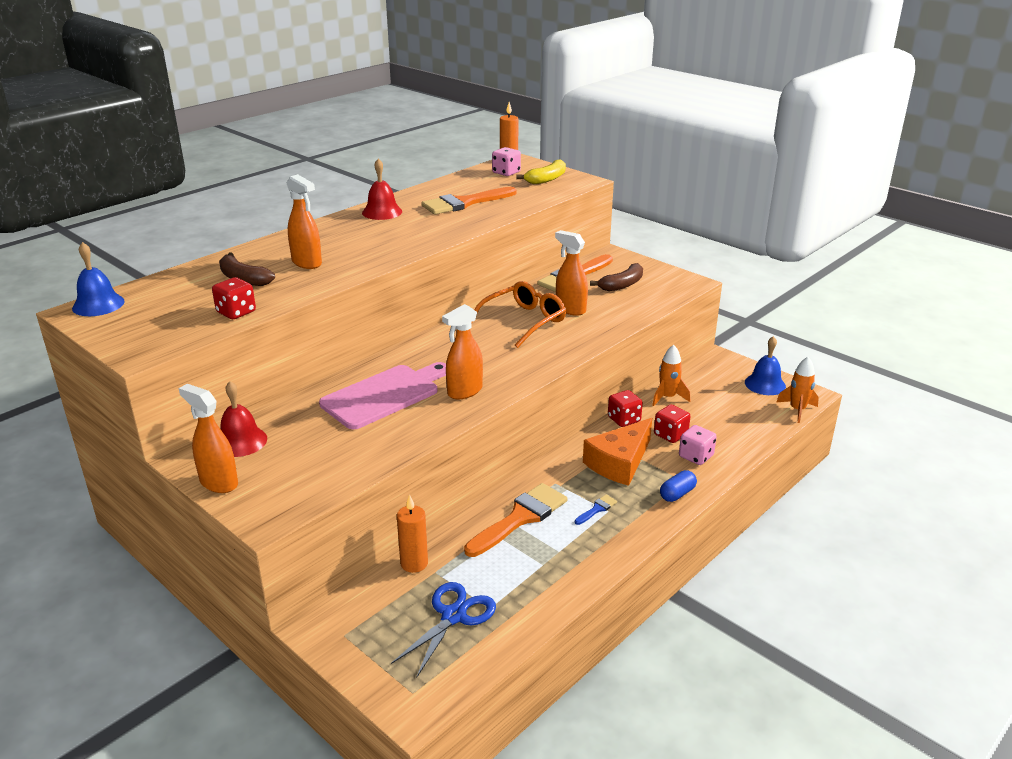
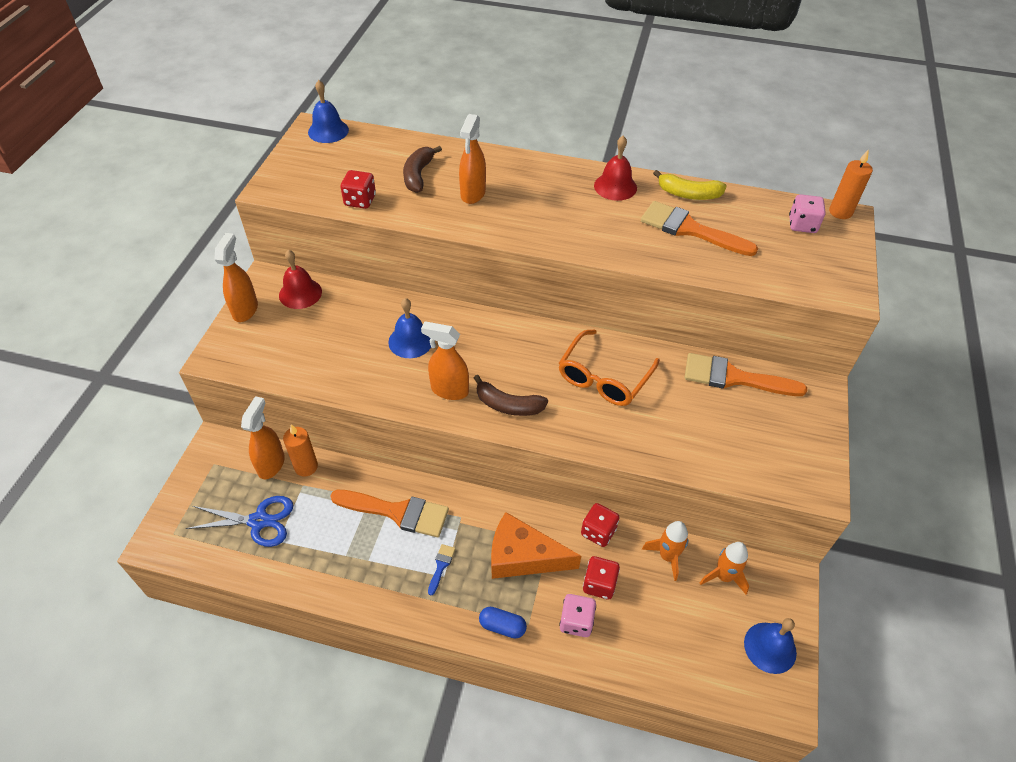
camera: 60 degrees right, 20 degrees up
pink cutting board [319,362,446,429] -> blue bell [388,298,431,358]
orange glasses [471,281,566,348] -> orange glasses turned 105 degrees clockwise [559,330,660,406]
yellow banana [517,159,566,184] -> yellow banana moved to [653,170,727,200]
orange spray bottle [555,230,588,316] -> orange spray bottle moved to [241,396,285,479]
blue brush [575,495,617,525] -> blue brush turned 90 degrees counterclockwise [428,544,455,596]
brown banana [590,263,643,291] -> brown banana moved to [474,375,548,416]
orange rocket [777,357,819,423] -> orange rocket moved to [700,542,749,595]

